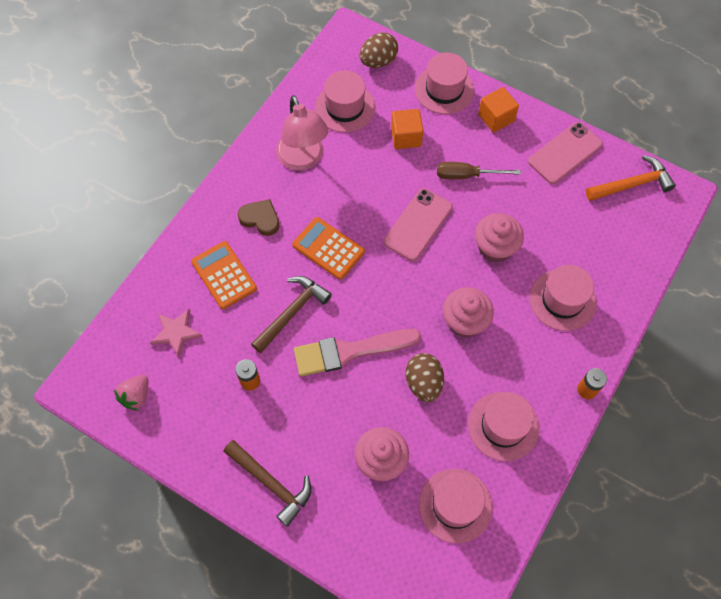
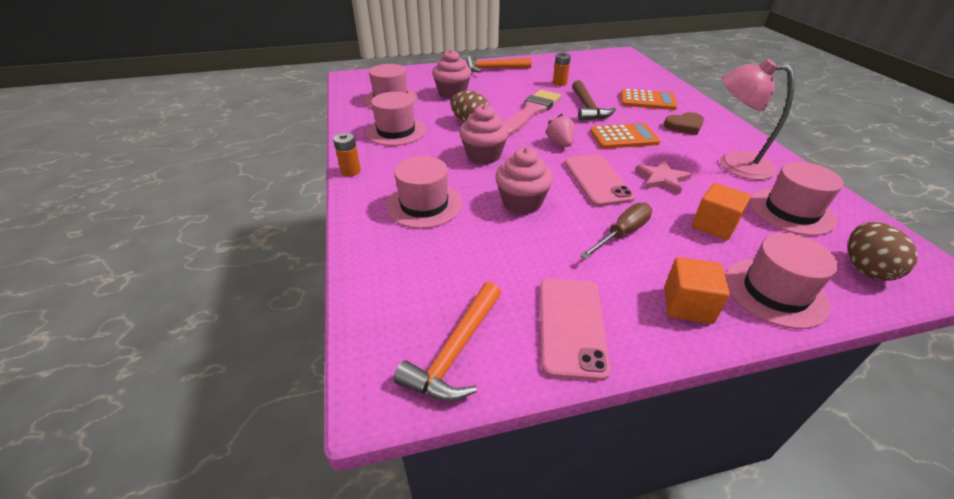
camera: 135 degrees right, 25 degrees down
pink strawberry [114,375,148,411] -> pink strawberry moved to [545,114,575,147]
pink star [150,309,203,358] -> pink star moved to [635,160,692,194]
brown hammer [223,440,311,527] -> orange hammer [466,55,532,73]

